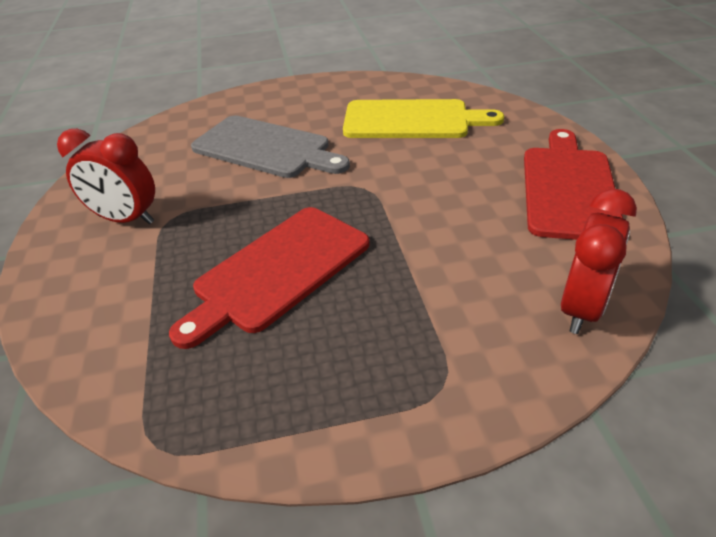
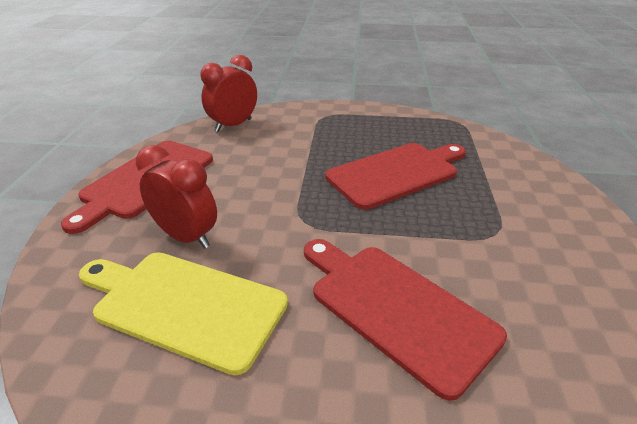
camera: 165 degrees left, 5 degrees down
red clock [57,129,155,224] -> red clock moved to [136,145,217,249]
grey cutting board [191,115,350,178] -> red cutting board [304,239,507,401]

